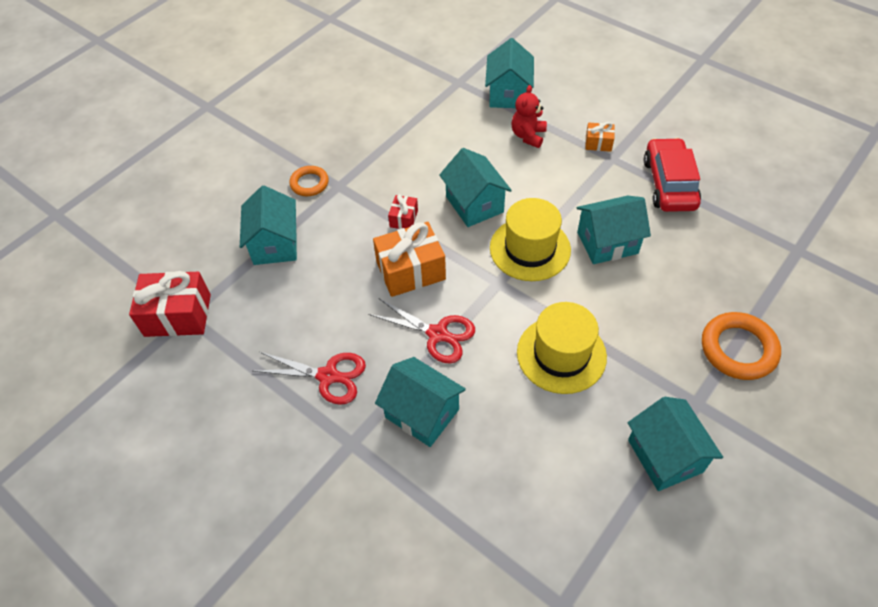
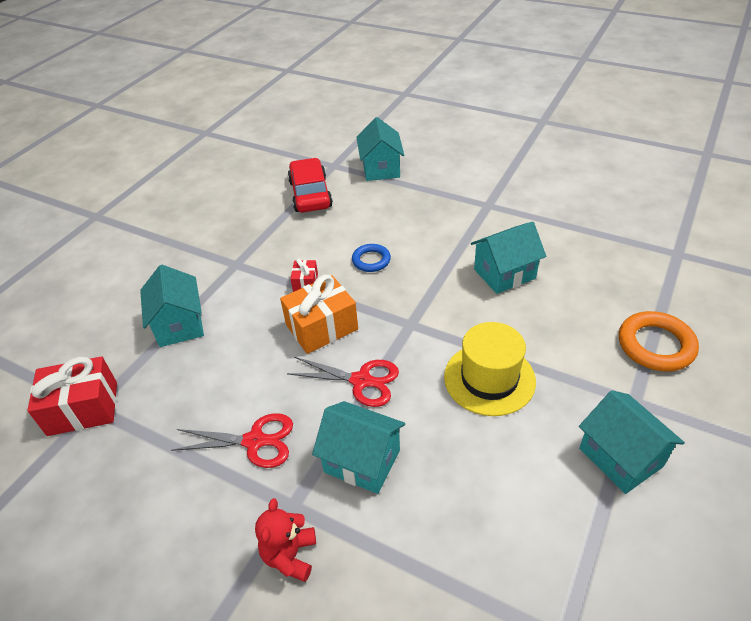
camera: 10 degrees left, 10 degrees down
orange ring [289,166,329,196] -> none
turquoise house [439,148,512,227] -> blue ring [352,244,391,272]
yellow hat [490,198,571,281] -> none
red teddy bear [511,85,547,148] -> red teddy bear moved to [255,498,316,582]
orange gift [585,122,615,152] -> none
red car [644,138,701,212] -> red car moved to [288,158,333,212]

